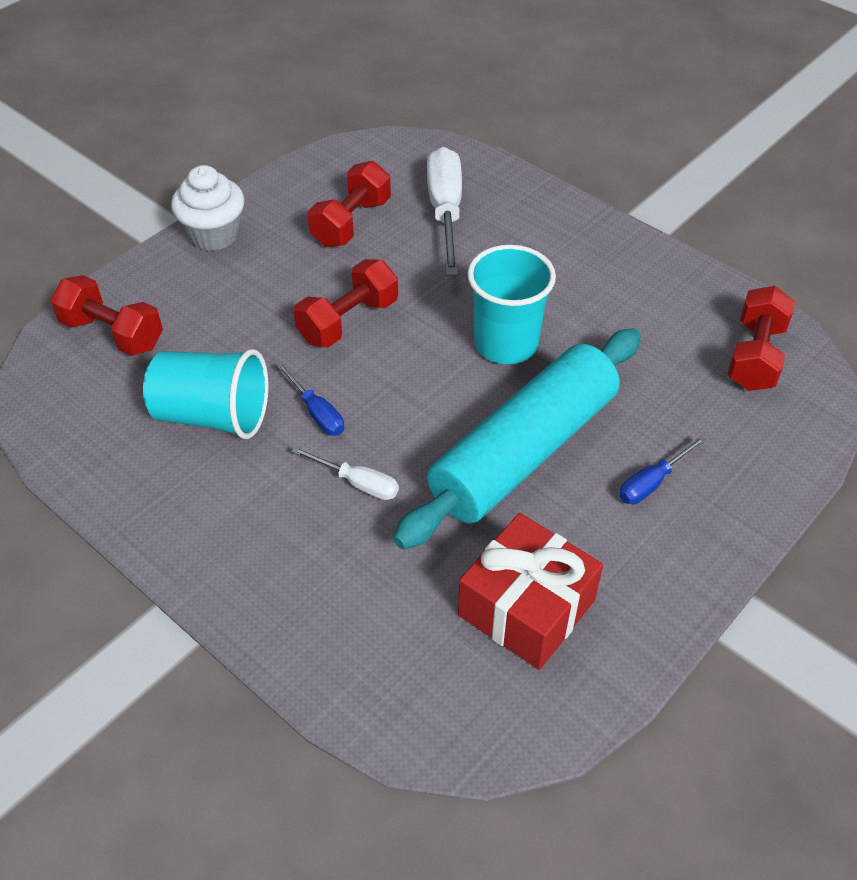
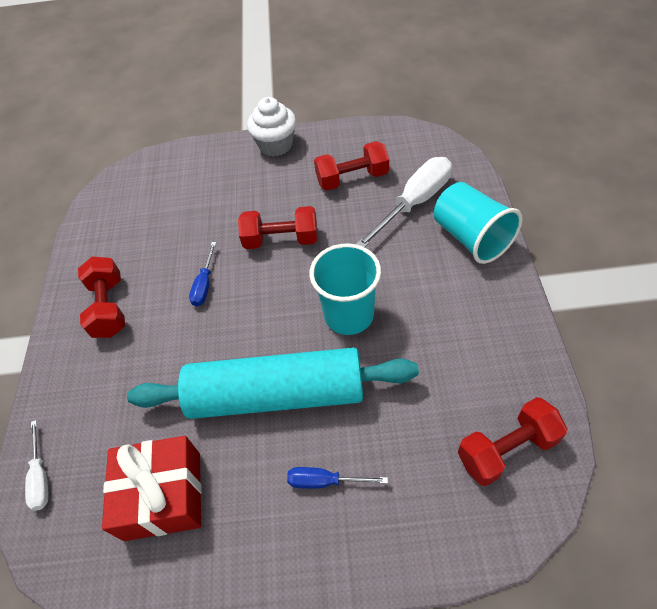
camera: 50 degrees right, 5 degrees up
red dumbbell [51,275,163,356] -> red dumbbell moved to [78,257,125,338]
turquoise cup [143,349,269,439] -> turquoise cup moved to [434,182,522,264]
white screwdriver [291,446,399,500] -> white screwdriver moved to [25,420,49,511]

